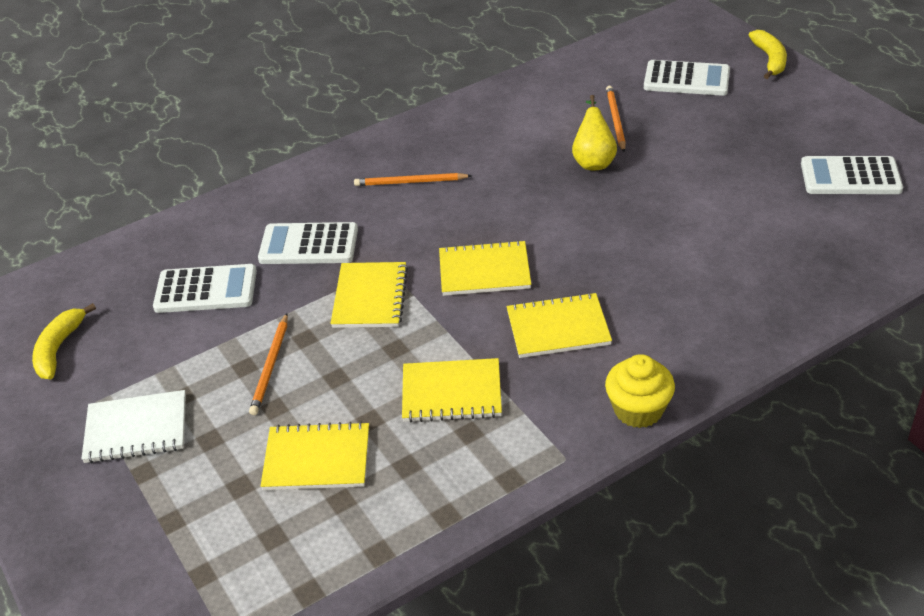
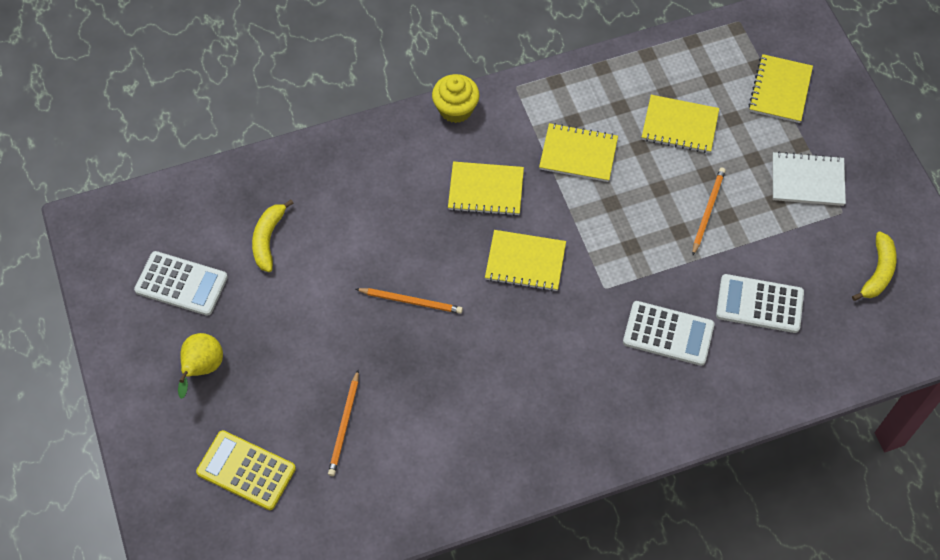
camera: 170 degrees left, 20 degrees up
yellow notebook [330,262,408,328] -> yellow notebook moved to [749,54,813,123]
orange pencil [354,173,472,186] -> orange pencil moved to [356,288,463,314]
yellow pear [572,95,617,171] -> yellow pear moved to [178,333,223,399]
white calculator [644,60,730,96] -> yellow calculator [196,430,296,510]
yellow banana [749,30,787,79] -> yellow banana moved to [252,200,293,272]

